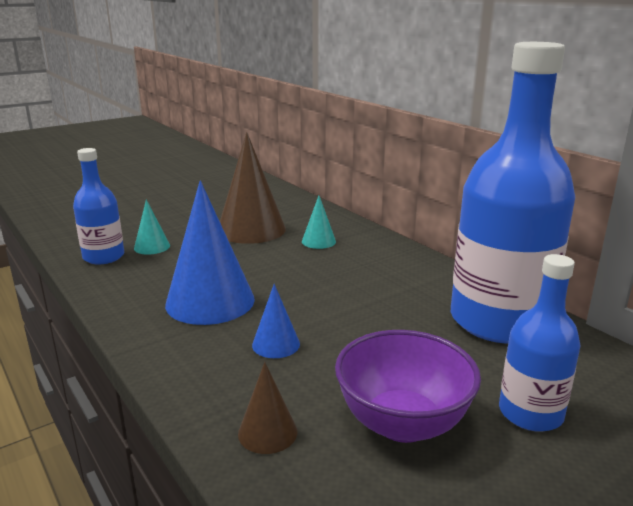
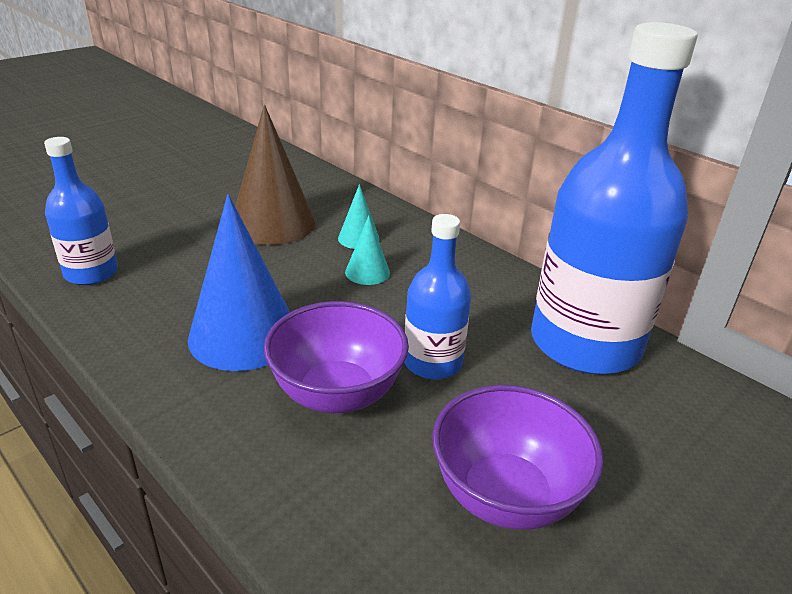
camera: 10 degrees left, 10 degrees up
turquoise cone [134,199,170,254] -> turquoise cone moved to [345,215,390,285]
brown cone [238,362,297,454] -> none
blue cone [252,284,300,358] -> purple bowl [264,301,409,413]
blue bottle [499,254,581,432] -> blue bottle moved to [404,214,471,380]

